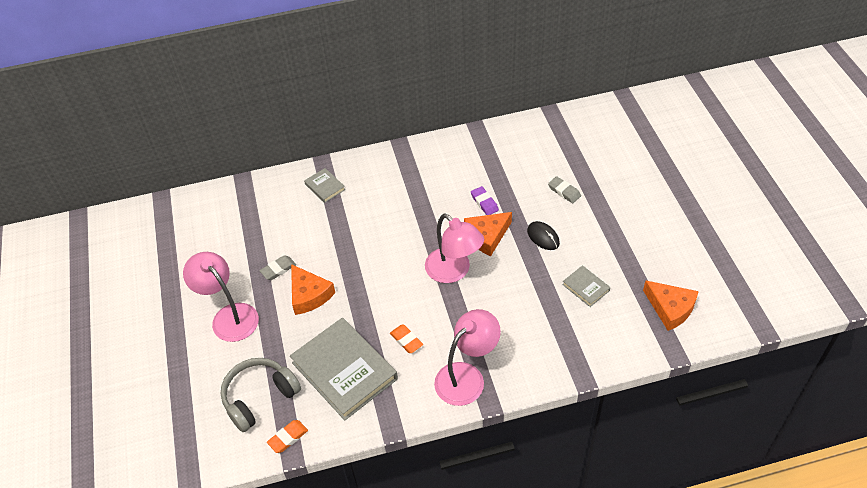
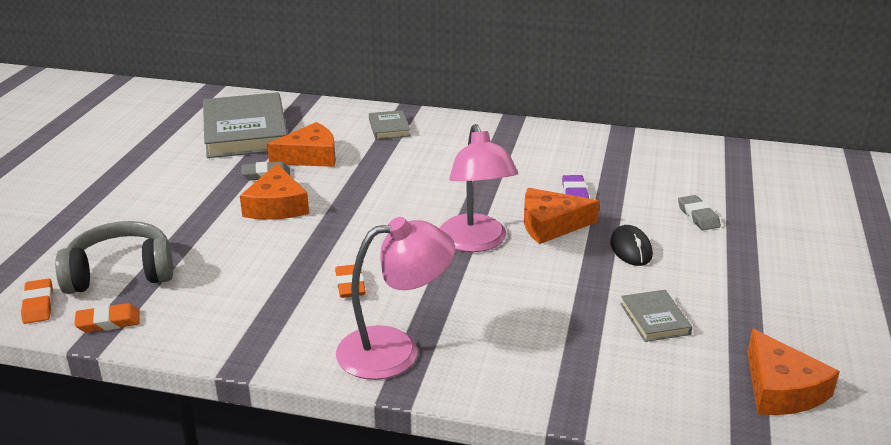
camera: 25 degrees right, 20 degrees down
pink lamp [183,252,259,342] -> none
grey book [290,318,398,420] -> grey book moved to [203,92,288,158]
none -> orange eraser [21,279,53,324]
none -> orange cheese [267,122,336,167]

